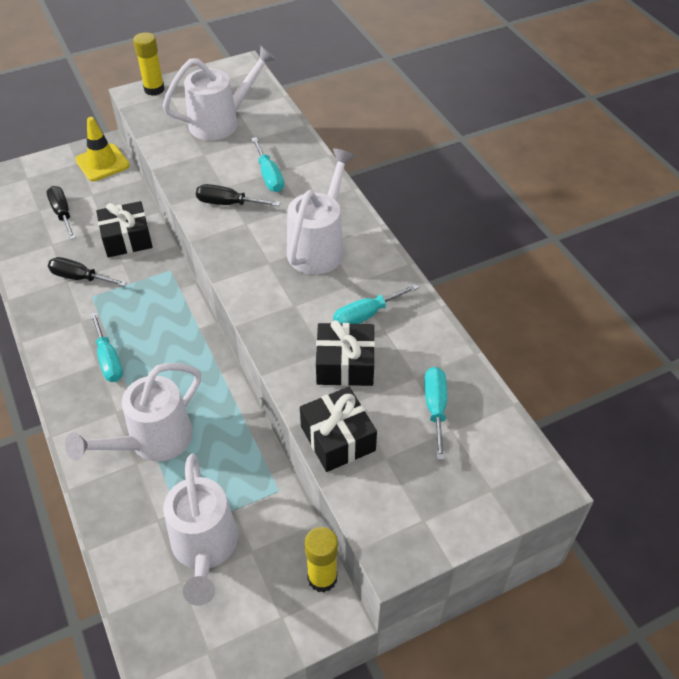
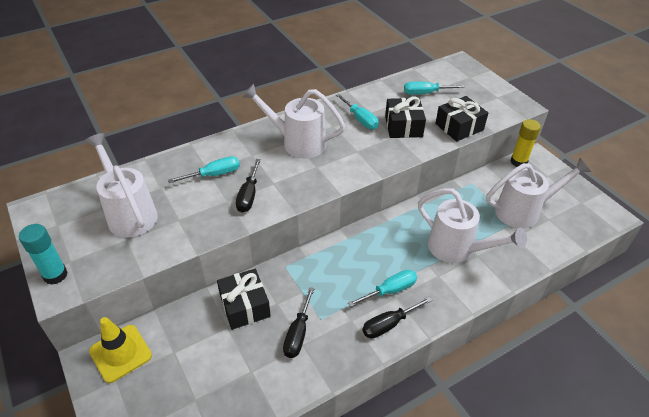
camera: 95 degrees left, 5 degrees down
black screwdriver [47,186,76,240] -> black screwdriver moved to [362,297,432,339]
yellow glue stick [133,32,165,96] -> turquoise glue stick [19,224,68,285]

